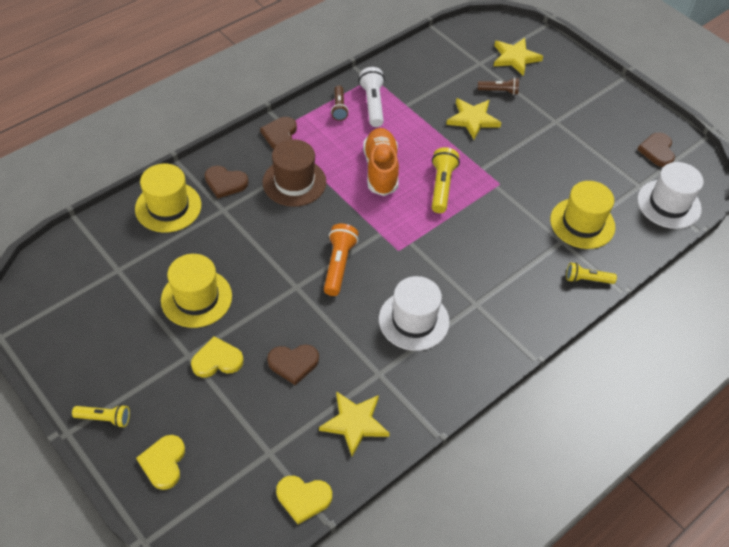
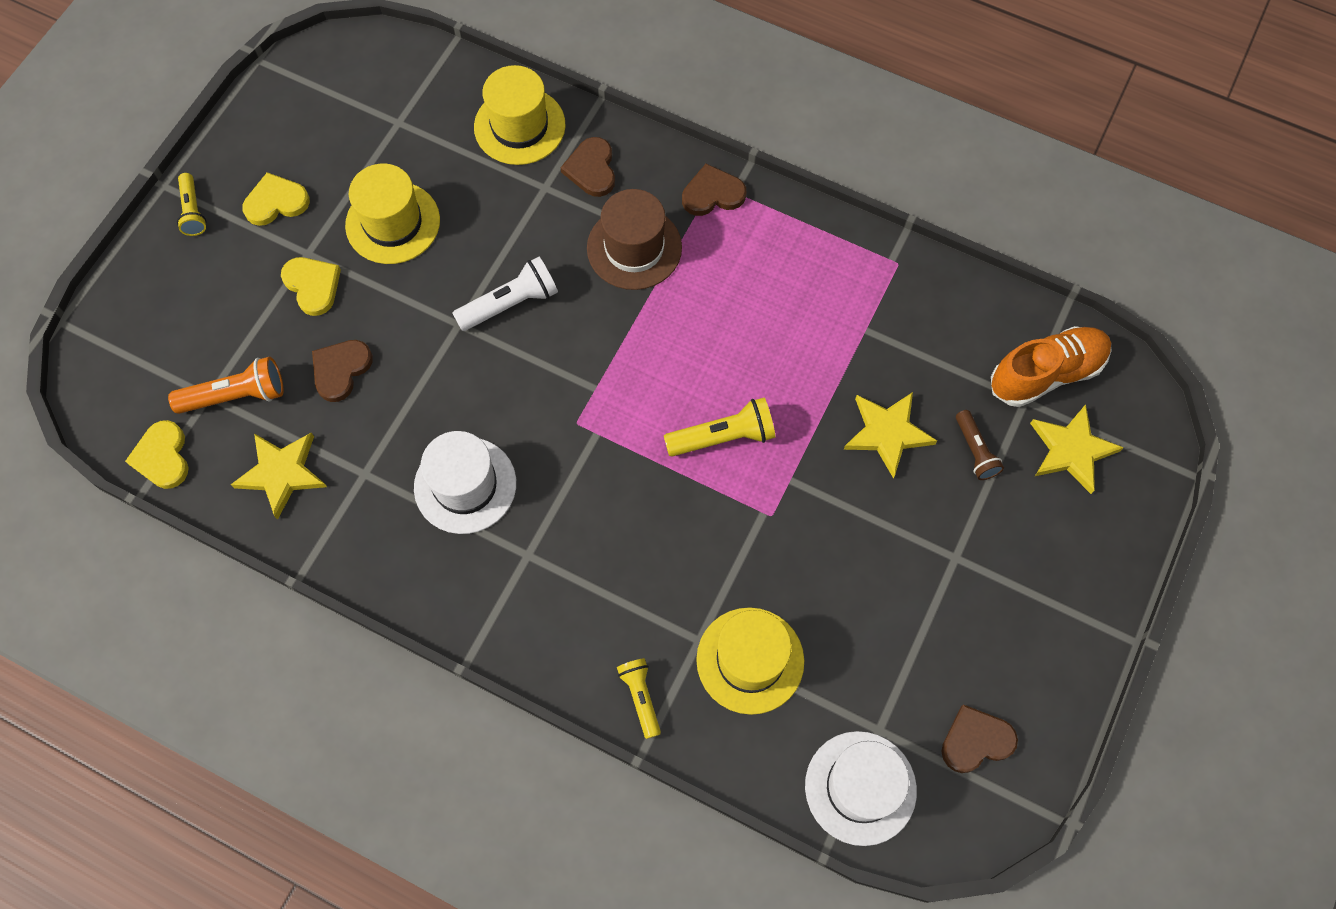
camera: 70 degrees right, 15 degrees up
yellow heart [136,435,185,490] -> yellow heart moved to [242,172,310,226]
brown heart [267,345,319,385] -> brown heart turned 60 degrees clockwise [312,340,373,402]
orange flashlight [324,224,359,296] -> orange flashlight moved to [168,357,283,414]
brown flashlight [331,85,349,121] -> none
white flashlight [359,67,385,127] -> white flashlight moved to [452,257,558,331]
orange shoe [363,128,399,196] -> orange shoe moved to [991,326,1112,407]

